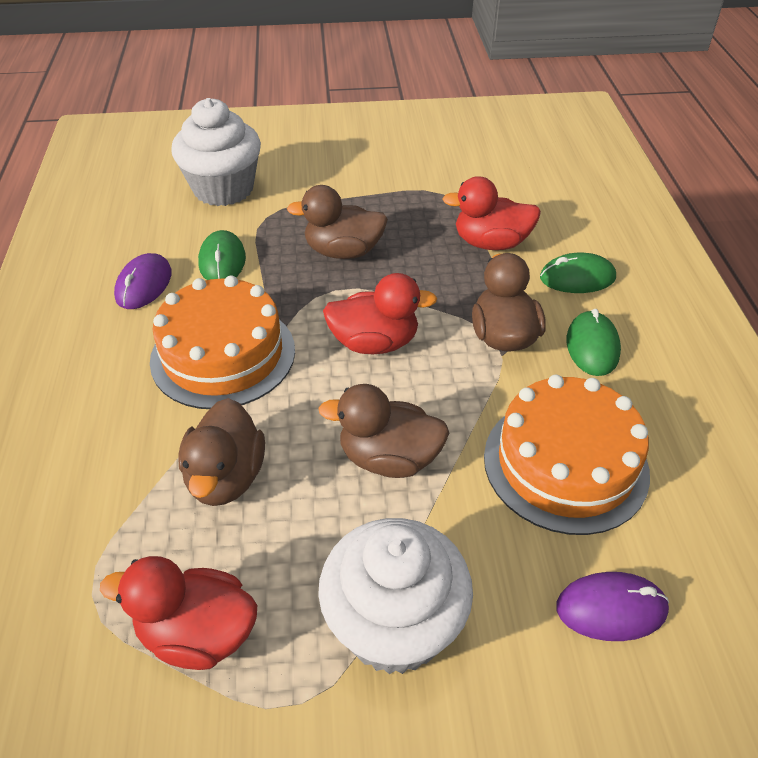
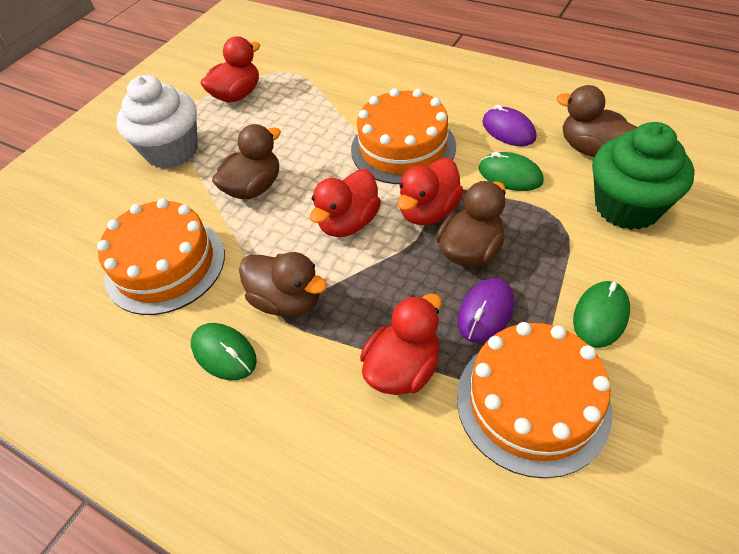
camera: 130 degrees right, 5 degrees up
white cupcake [171,98,261,206] -> green cupcake [592,122,694,230]
brown duck [178,398,265,506] -> brown duck moved to [556,85,638,157]
green mouse [540,253,616,293] -> green mouse moved to [573,281,630,348]
purple mouse [556,572,669,641] -> purple mouse moved to [458,278,514,343]
none -> red duck [398,158,464,225]
none -> orange cake [457,322,612,478]

